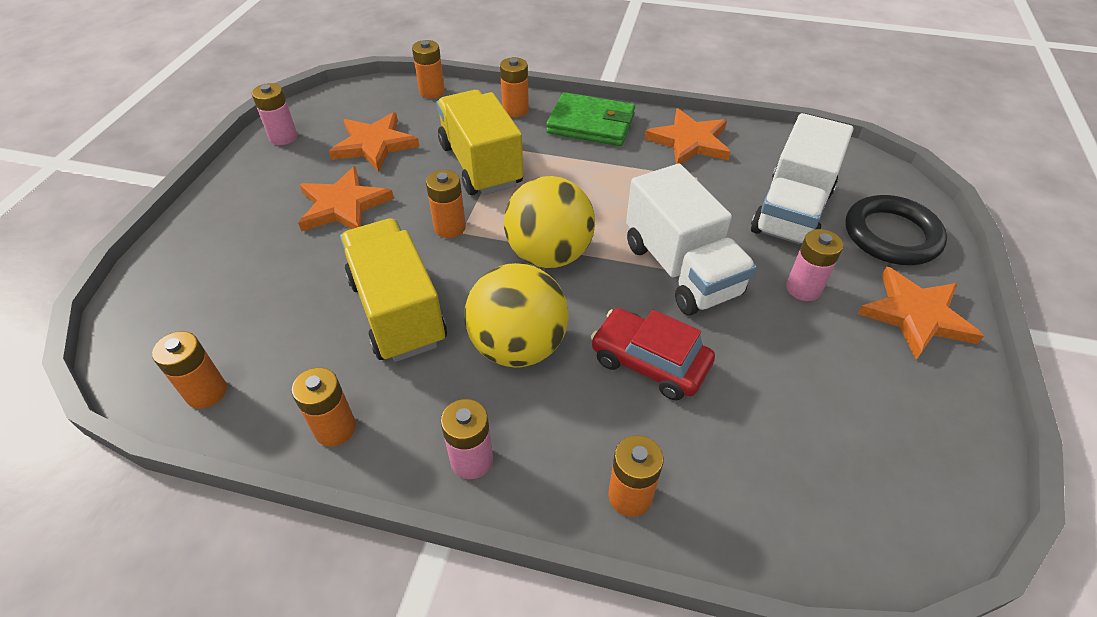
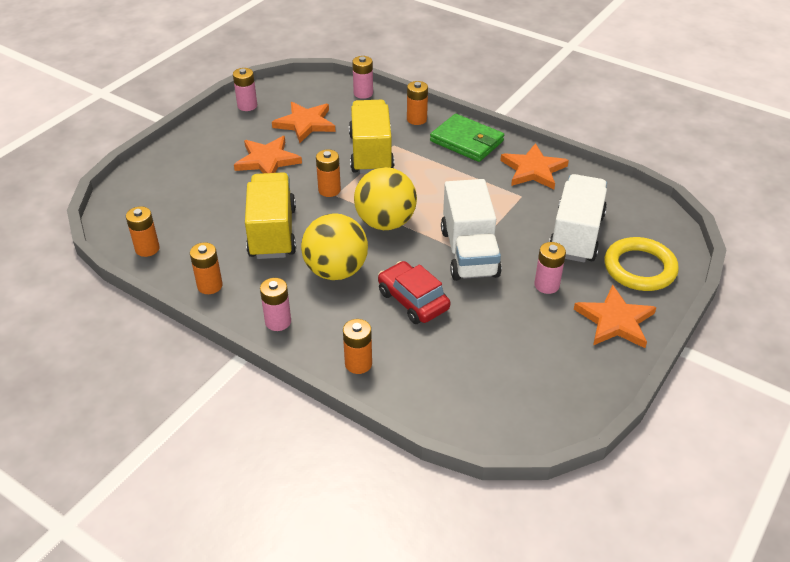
camera: 20 degrees right, 5 degrees down
orange battery [412,40,445,99] -> pink battery [352,56,373,99]
white truck [751,113,853,244] -> white truck turned 150 degrees clockwise [549,174,607,262]
black ring [845,195,947,265] -> yellow ring [604,237,679,291]

